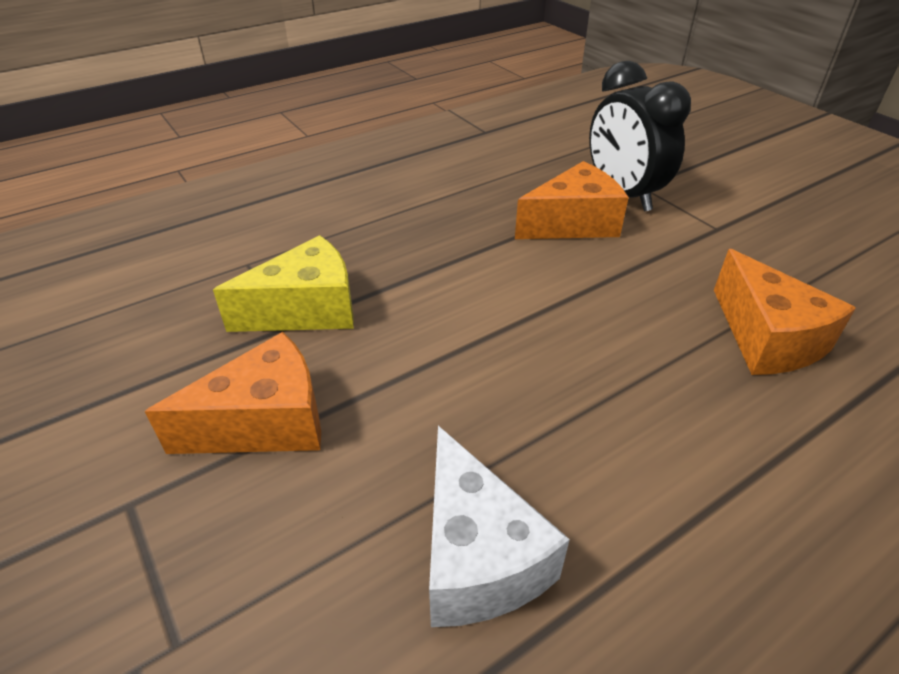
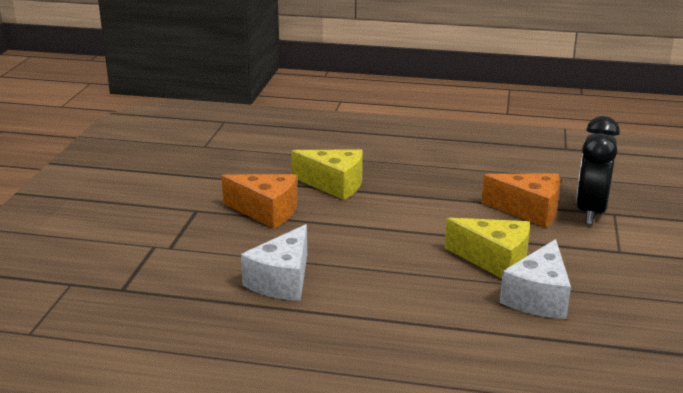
camera: 45 degrees right, 15 degrees down
orange cheese [714,249,856,375] -> white cheese [500,239,571,319]
none -> yellow cheese [445,218,530,278]

